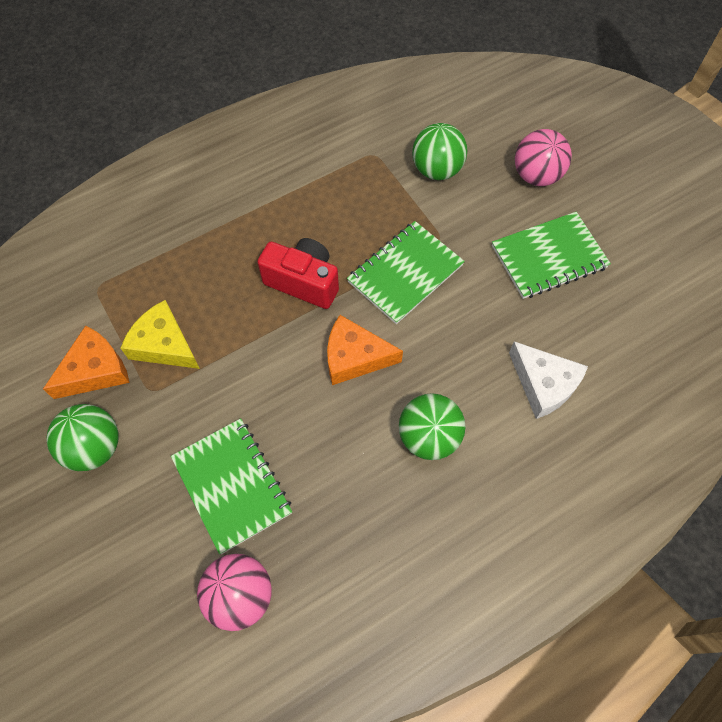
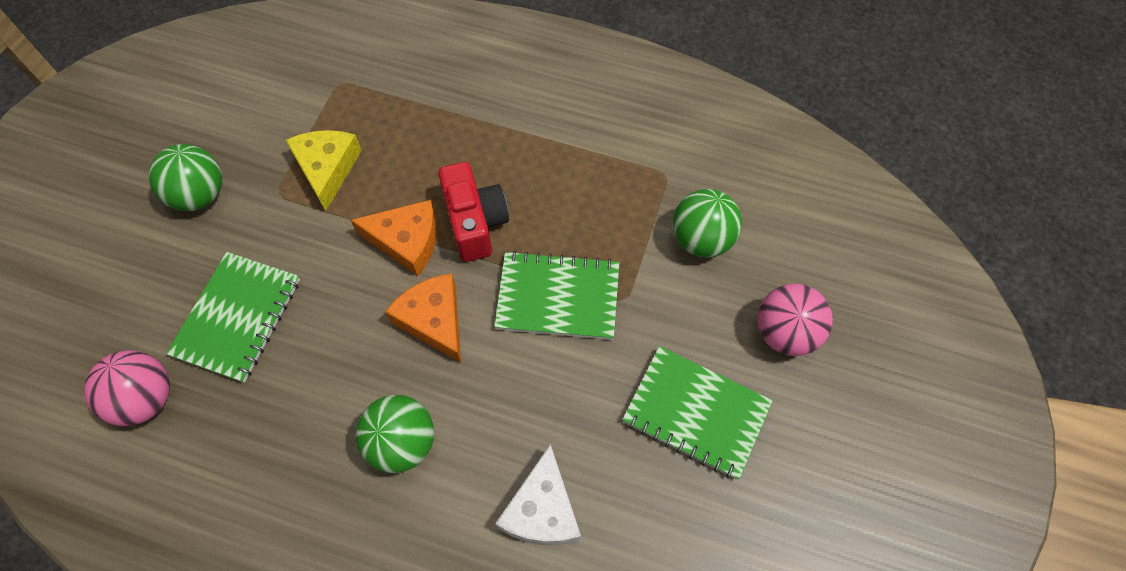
camera: 50 degrees right, 0 degrees up
orange cheese [43,326,129,399] -> orange cheese moved to [351,200,437,276]

